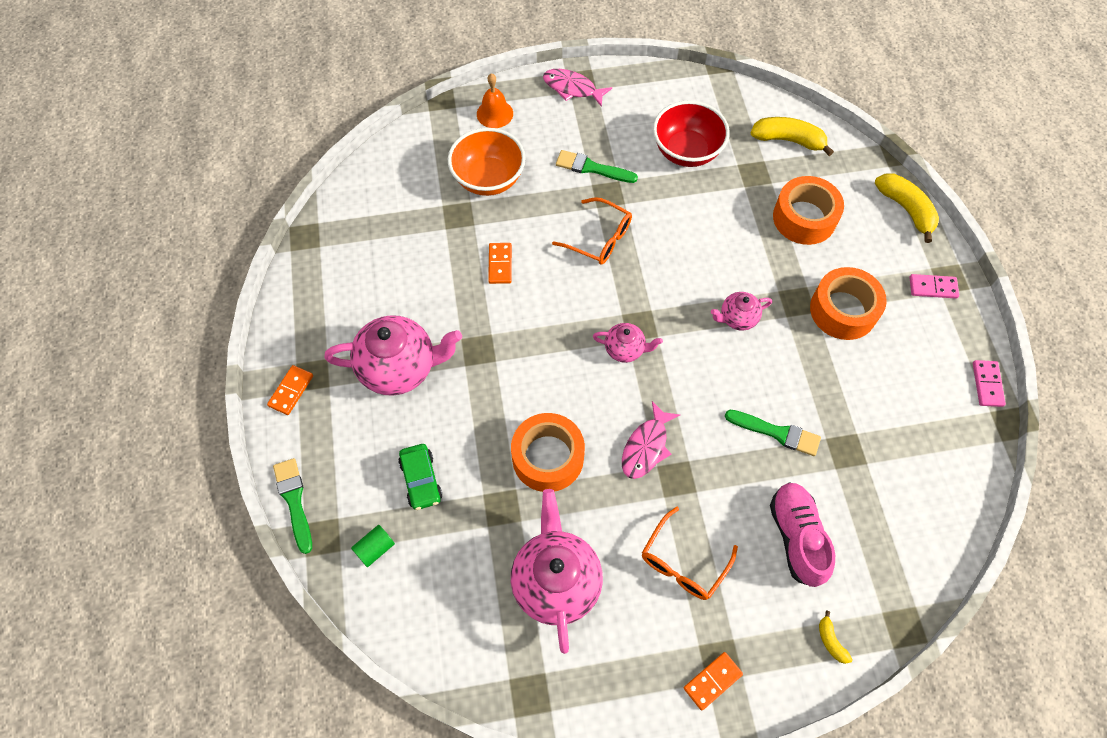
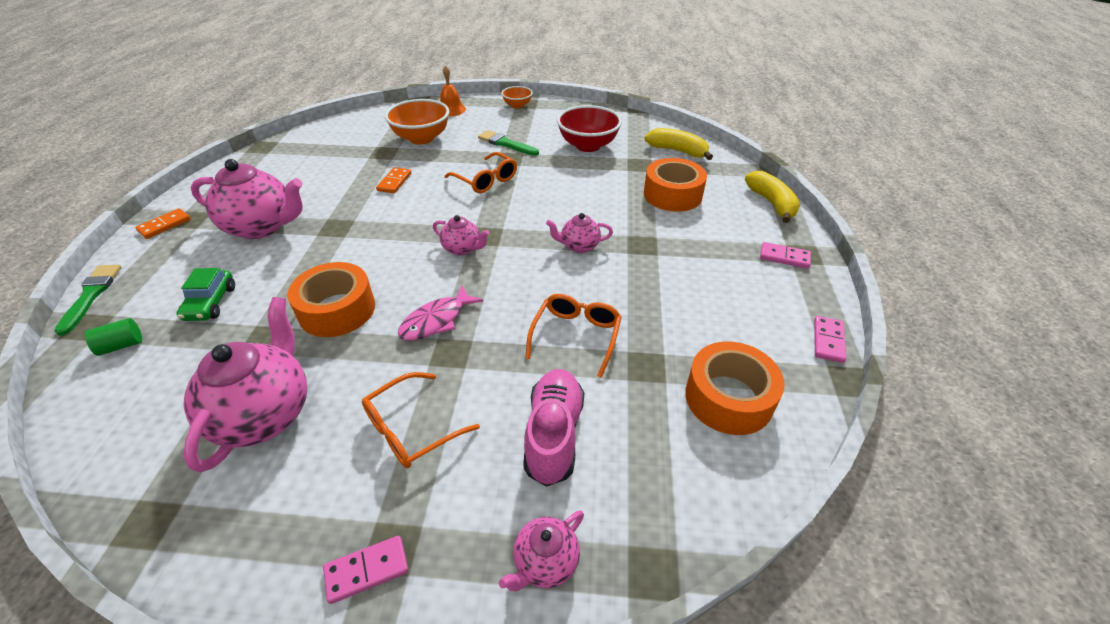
camera: 15 degrees right, 20 degrees down
pink fish [543,69,612,107] -> orange bowl [501,86,533,109]
orange domino [684,652,743,711] -> pink domino [323,536,408,604]
green brush [725,410,821,456] -> orange glasses [525,294,622,378]
orange tape [810,267,887,340] -> orange tape moved to [685,341,785,435]
yellow banana [819,611,853,664] -> pink teapot [499,510,584,592]

